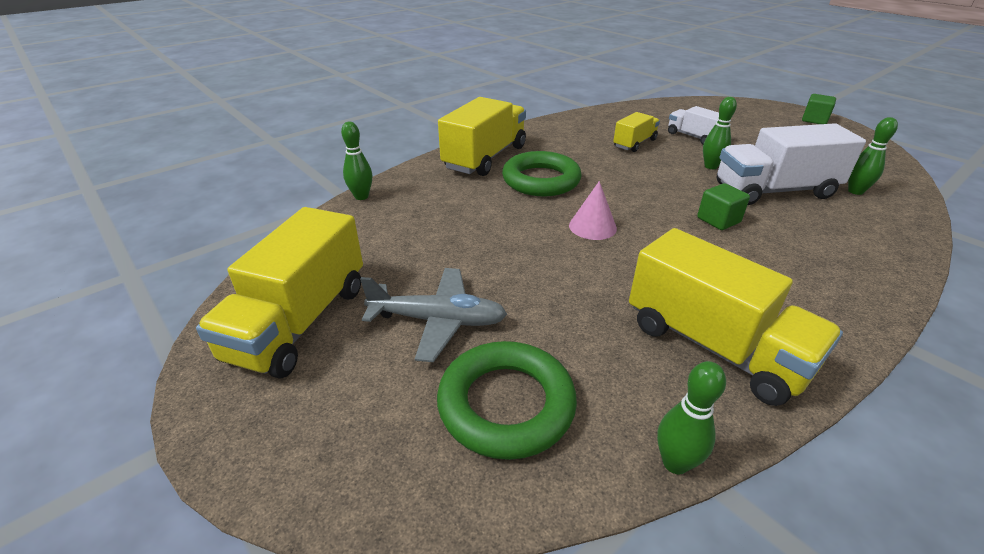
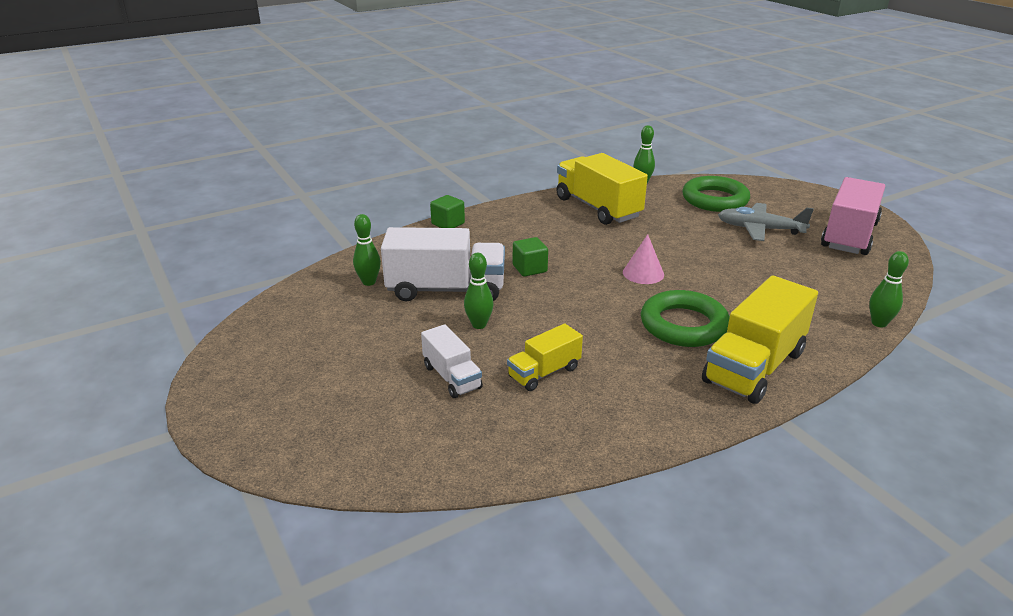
camera: 170 degrees left, 5 degrees down
yellow truck [196,207,363,379] -> pink truck [821,177,885,255]
green cube [802,94,836,124] -> green cube moved to [430,195,465,228]

